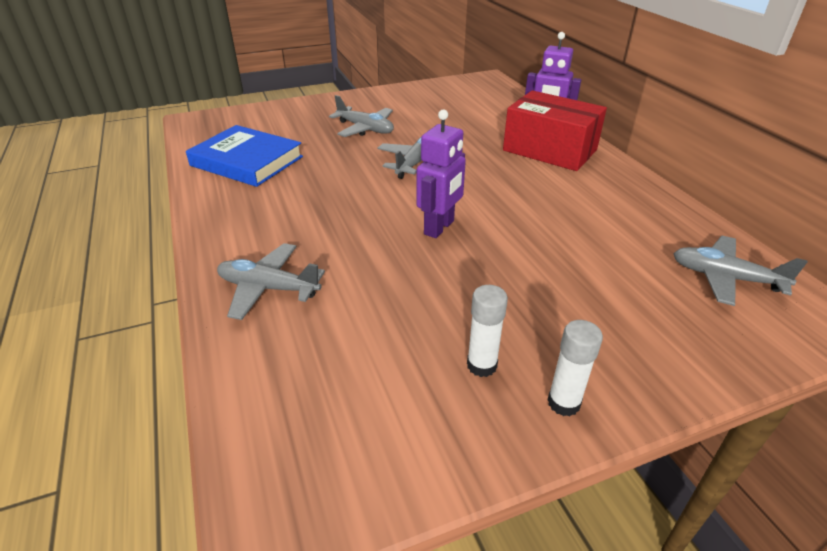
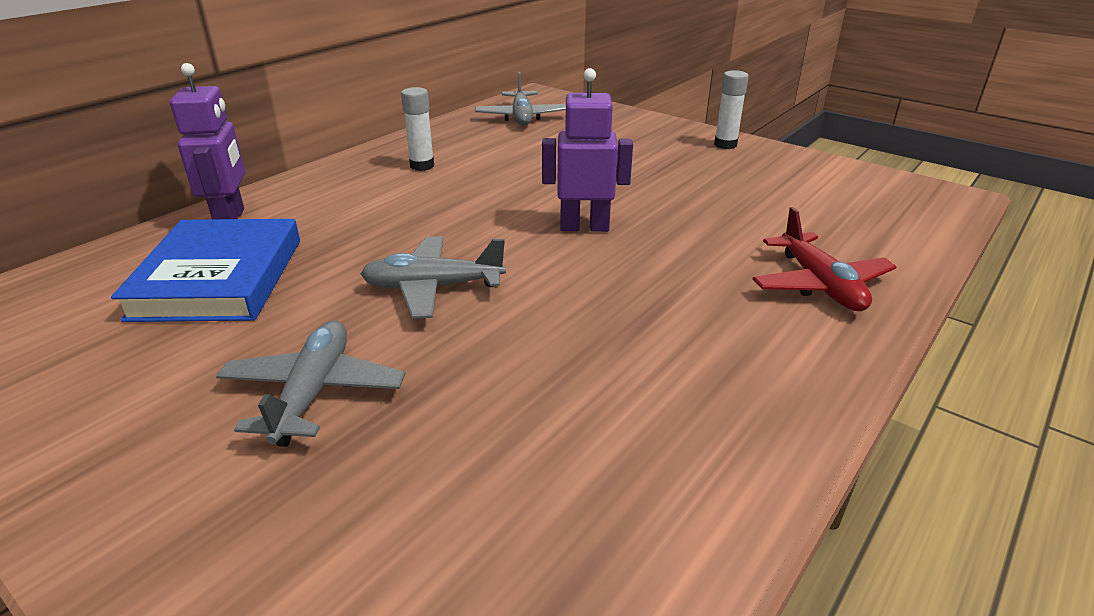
camera: 120 degrees left, 5 degrees down
blue book [186,125,303,187] -> blue book moved to [111,219,300,322]
grey plane [217,243,325,320] -> red plane [753,207,896,311]
white glue stick [467,285,508,377] -> white glue stick moved to [401,87,434,171]
red box [503,90,607,171] -> none

